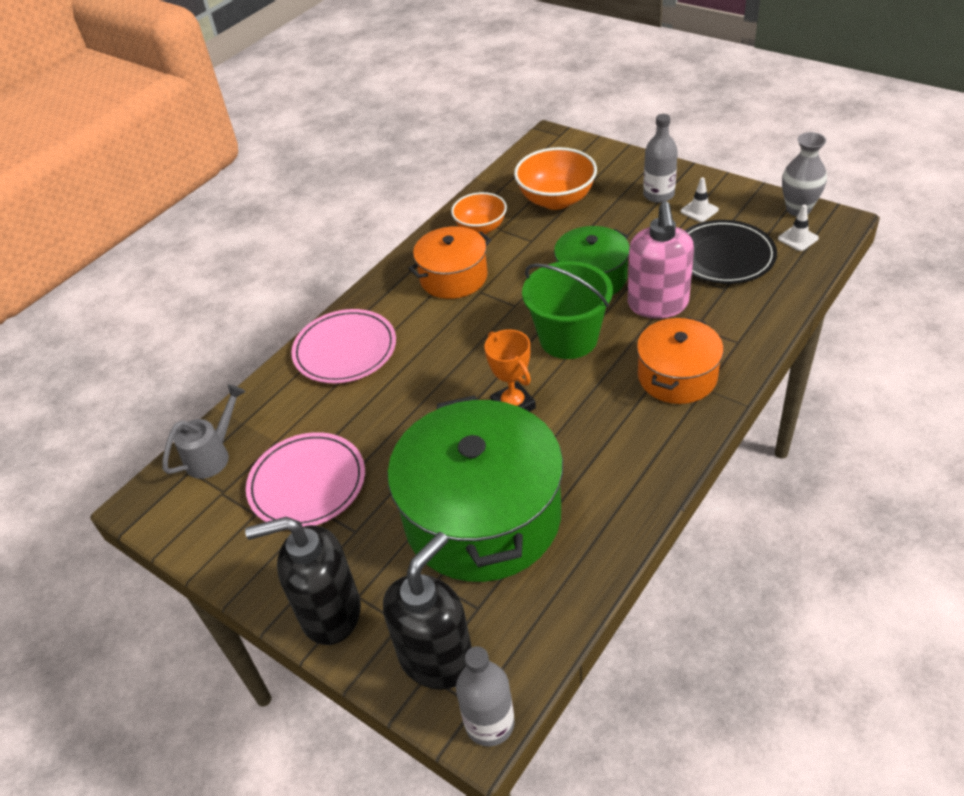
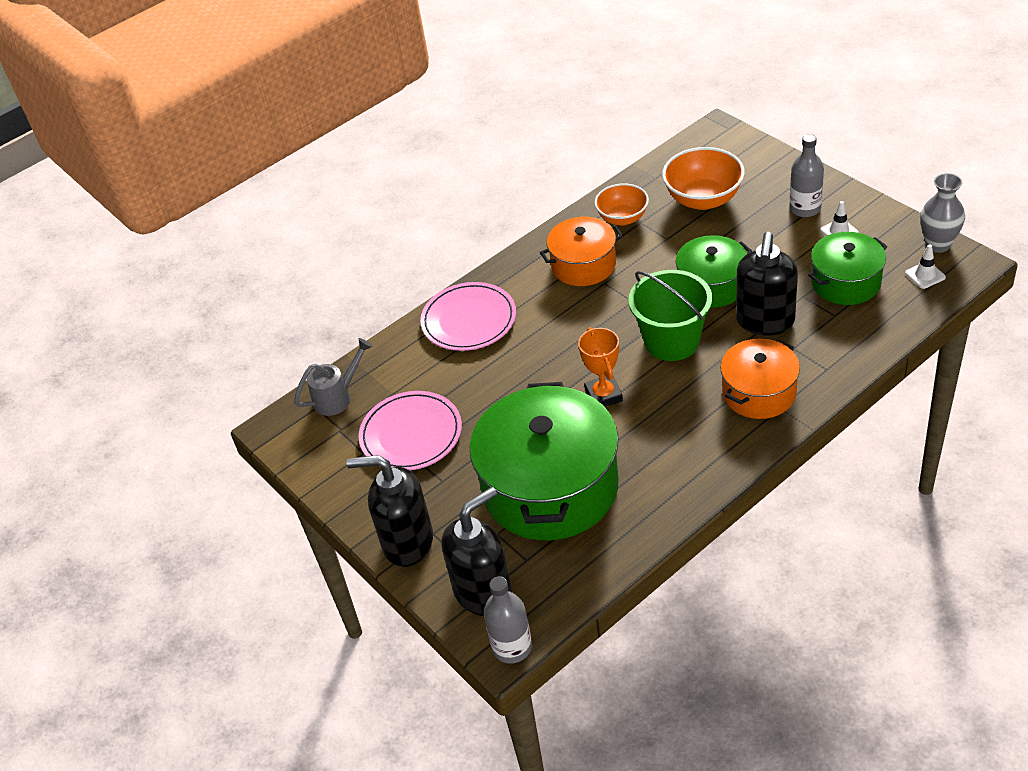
camera: 15 degrees right, 0 degrees up
pink soap dispenser [628,202,694,318] -> black soap dispenser [736,232,798,336]
black plate [685,220,777,284] -> green pot [808,232,888,305]

